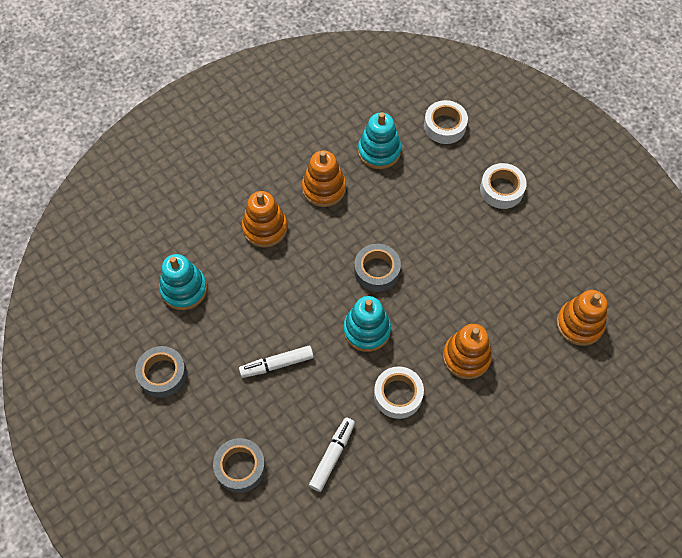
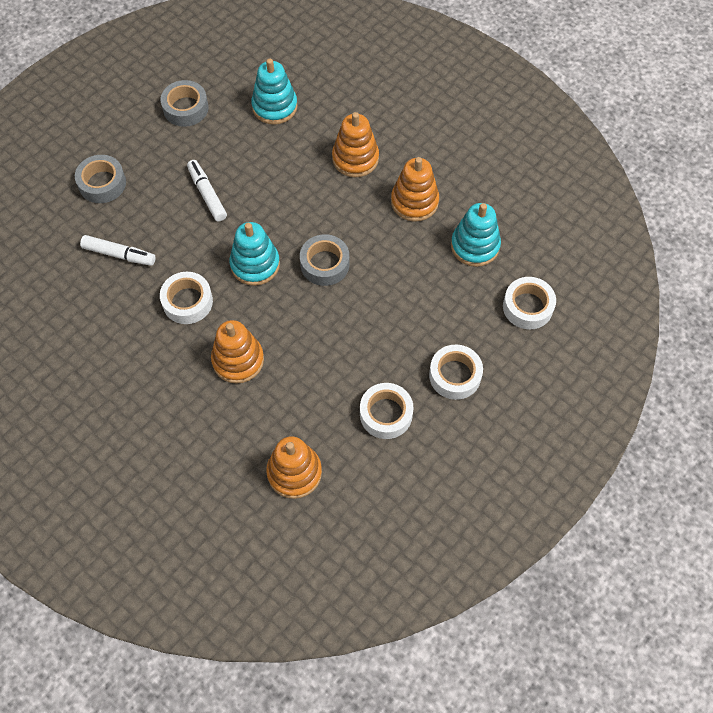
camera: 80 degrees right, 0 degrees up
none -> white tape [360,383,414,439]

